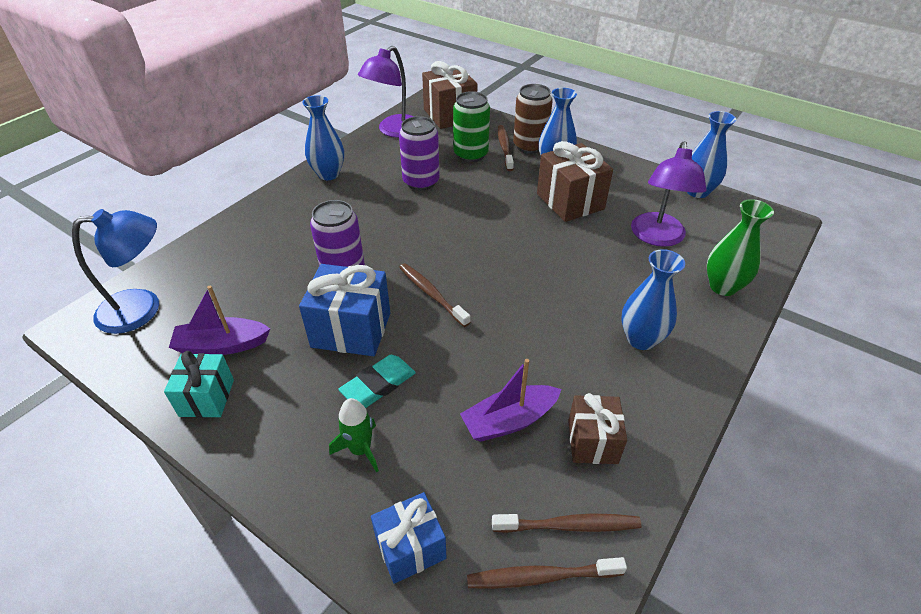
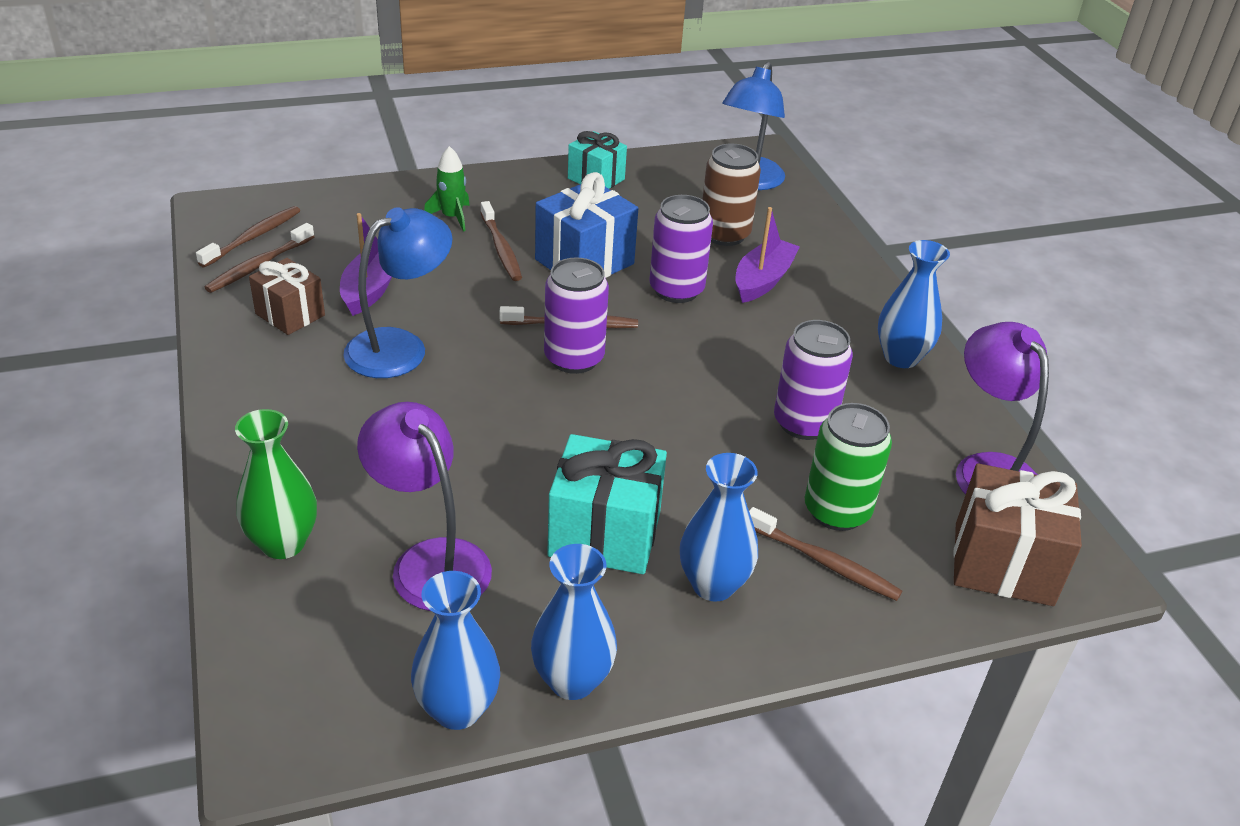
camera: 125 degrees right, 5 degrees down
purple boat [169,286,270,355] -> purple boat moved to [735,207,800,303]
turquoise eraser [338,355,416,408] -> brown toothbrush [480,201,522,281]
blue gift [371,492,446,584] -> none
brown can [513,84,553,154] -> brown can moved to [702,144,761,246]
brown gift [537,141,613,222] -> turquoise gift [547,434,667,574]
blue vase [622,249,685,350] -> blue vase moved to [531,544,617,700]
none -> blue lamp [343,207,452,378]
none -> purple can [544,257,609,374]

